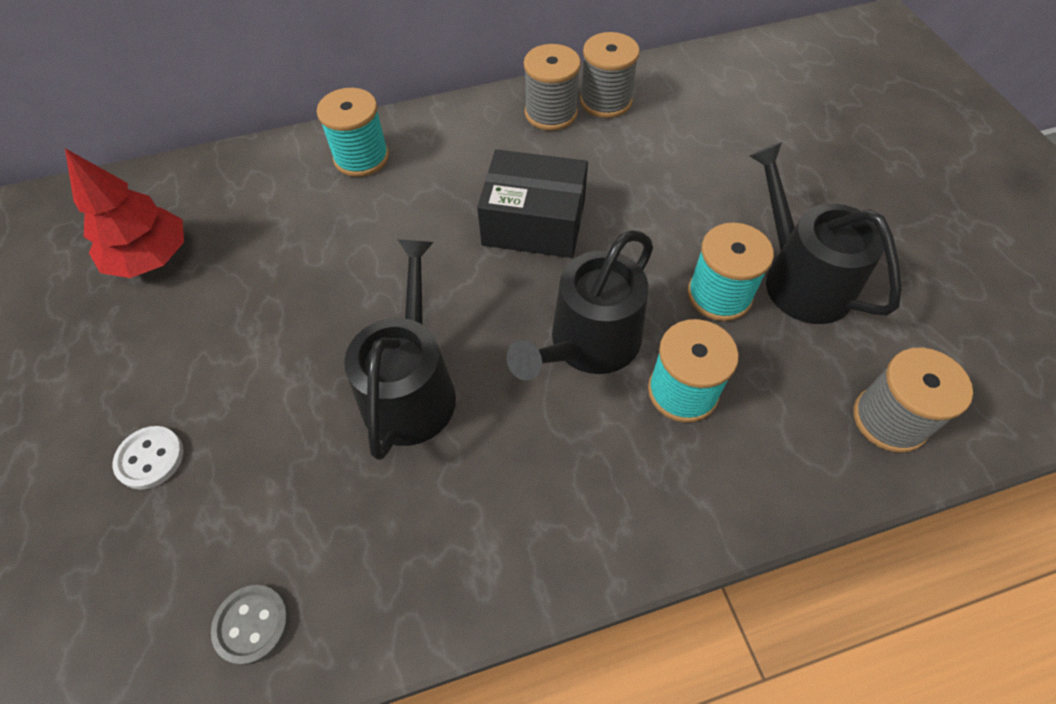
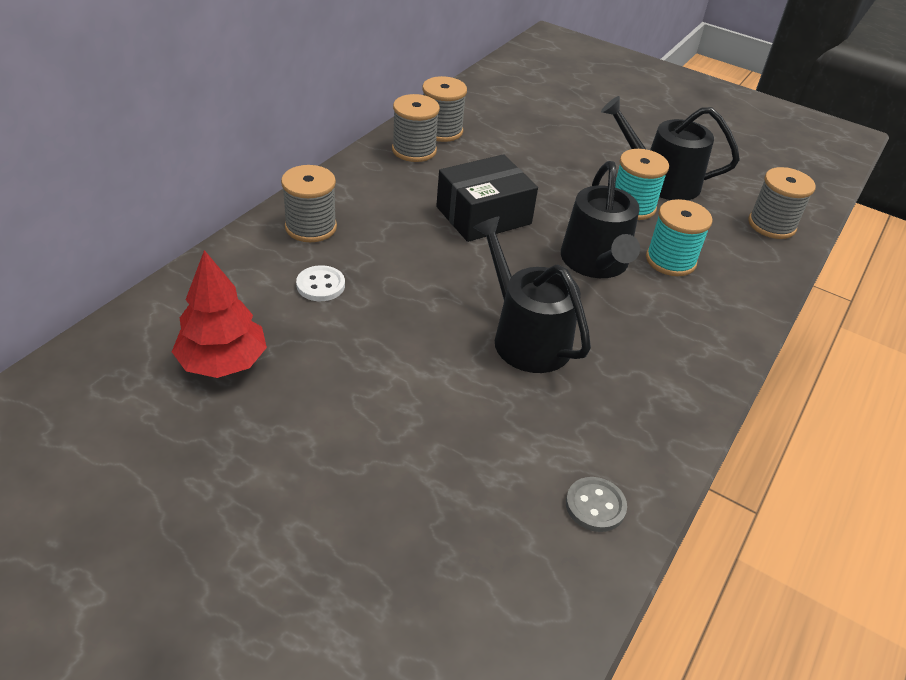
camera: 45 degrees left, 15 degrees down
white button [113,426,183,490] -> white button moved to [296,265,345,301]
turquoise spool [317,88,389,177] -> grey spool [281,165,337,242]

